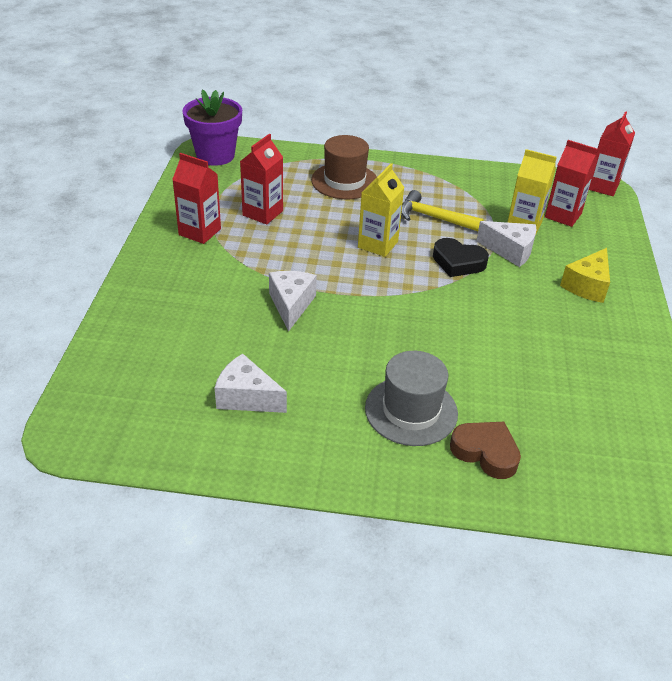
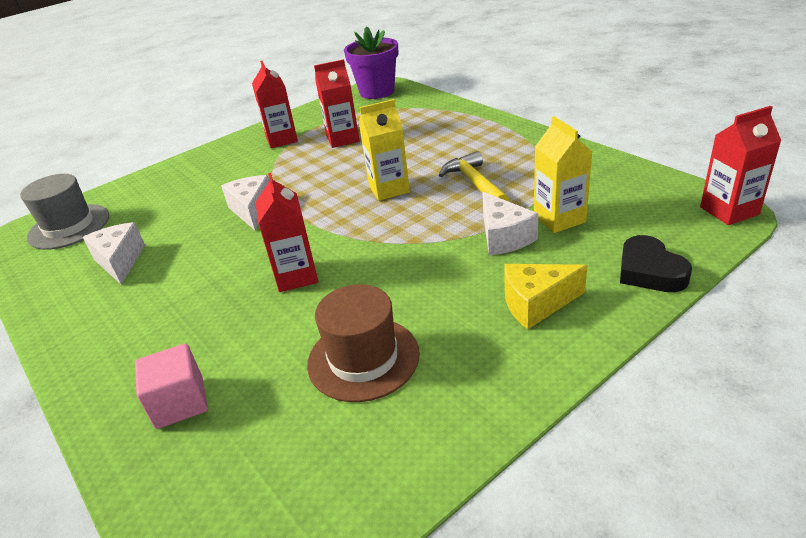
camera: 50 degrees right, 5 degrees down
white cheese [269,271,317,331] -> white cheese turned 60 degrees counterclockwise [221,175,269,230]
brown hat [311,135,377,199] -> brown hat moved to [307,284,420,402]
grey hat [365,351,458,446] -> grey hat moved to [20,174,109,250]
black heart [433,238,489,277] -> black heart moved to [620,235,692,292]
brown heart [450,422,521,479] -> pink cube [135,344,208,429]
red carton [545,140,598,227] -> red carton moved to [255,173,318,292]

